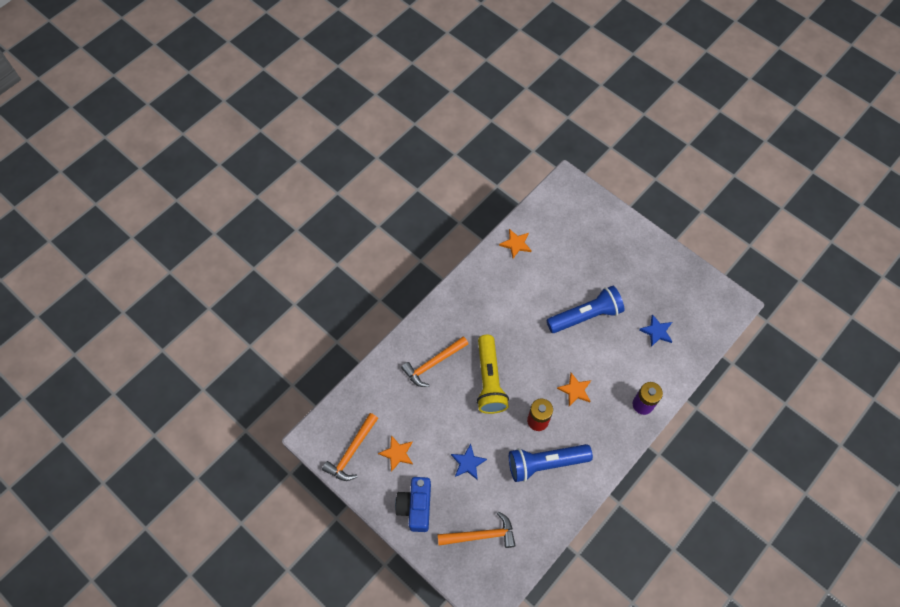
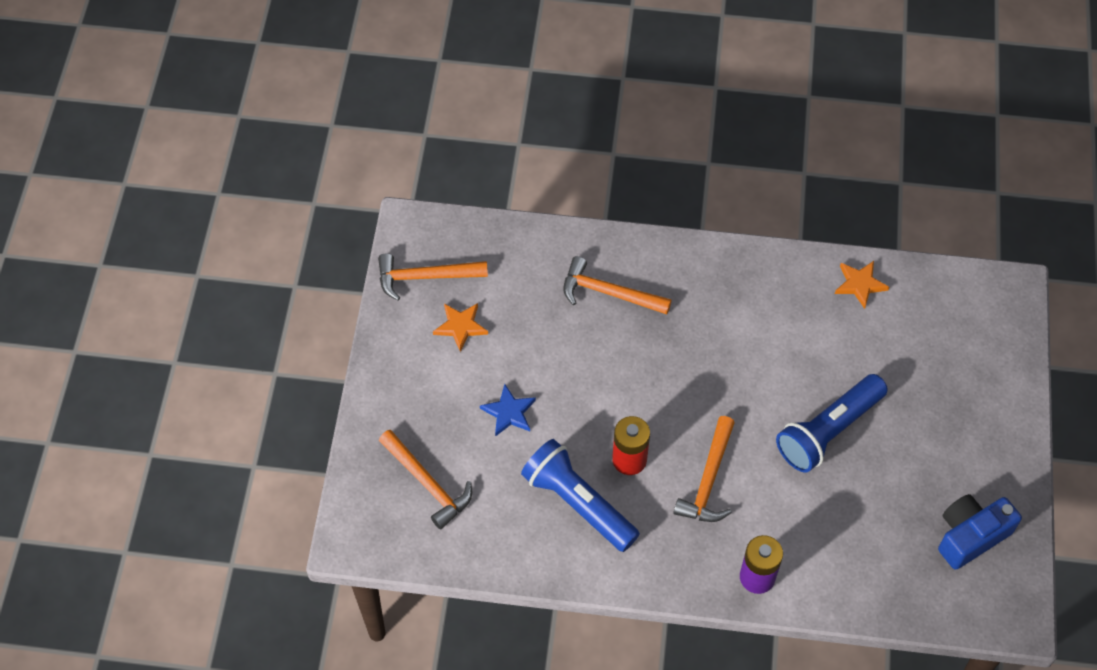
camera: 55 degrees right, 5 degrees down
blue camera [395,477,431,532] -> blue camera moved to [938,494,1022,570]
yellow flashlight [477,335,509,414] -> none
blue flashlight [546,286,624,333] -> blue flashlight turned 105 degrees clockwise [776,374,888,473]
orange star [557,373,591,406] -> orange hammer [673,416,735,522]
blue star [639,314,673,347] -> none

